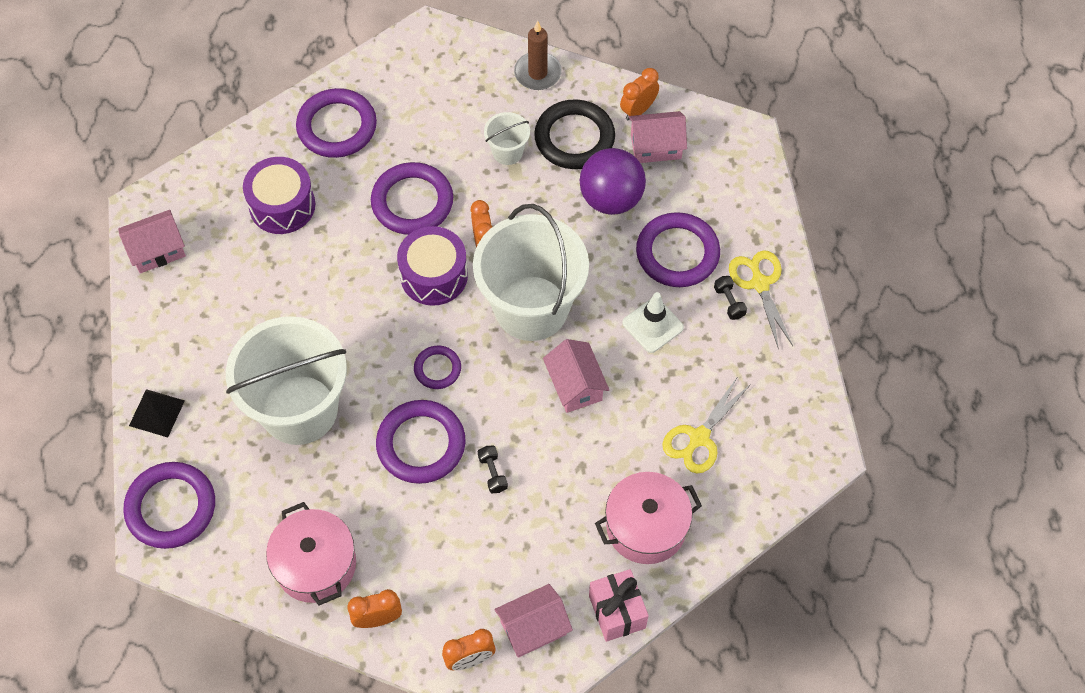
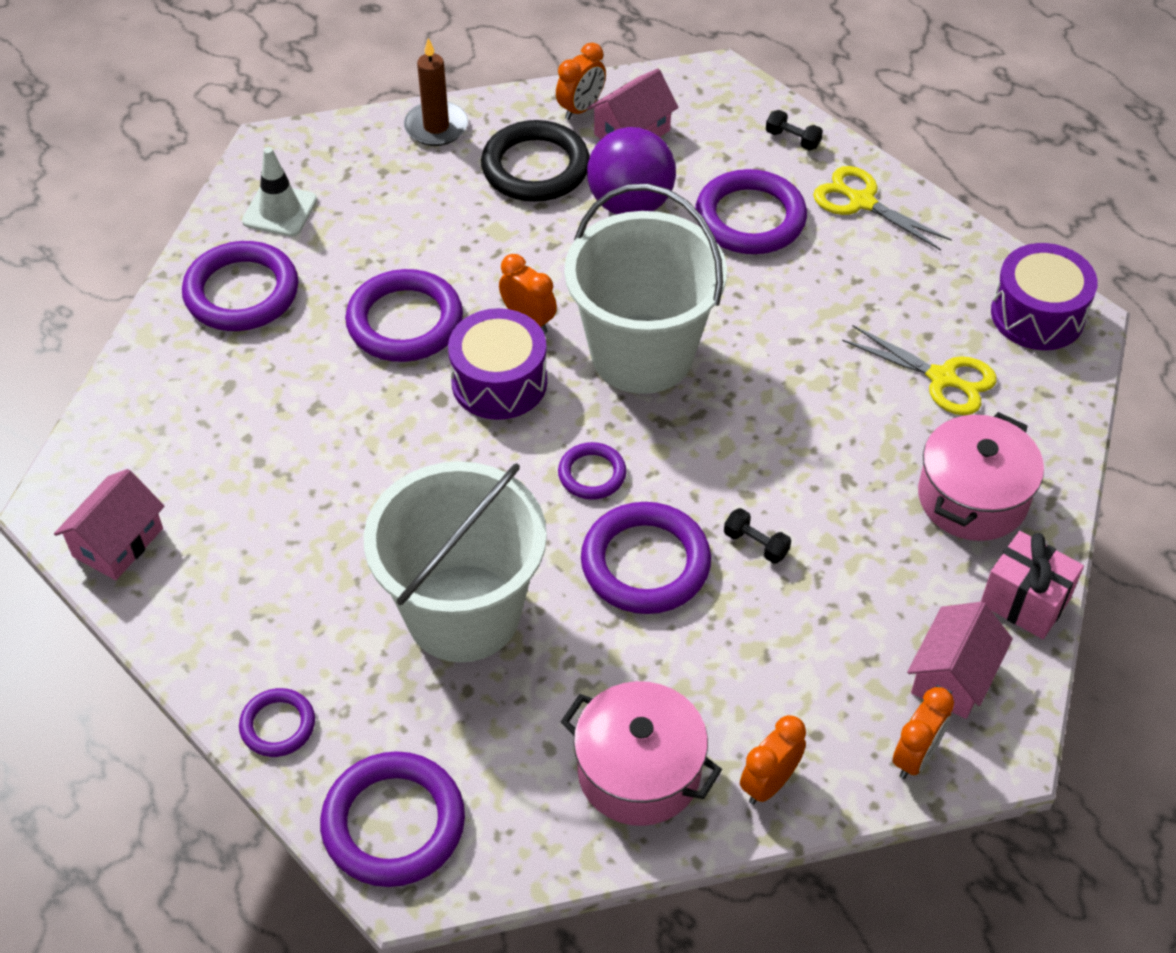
camera: 35 degrees left, 10 degrees down
black pyramid [129,389,185,437] -> purple ring [239,688,315,757]
purple drum [243,157,315,234] -> purple drum moved to [991,243,1098,350]
white bucket [484,112,530,165] -> none
pink house [543,339,609,413] -> none
orange clock [620,68,659,120] -> orange clock turned 150 degrees counterclockwise [556,43,606,120]
white traffic cone [622,292,684,353] -> white traffic cone moved to [242,147,317,237]
yellow scissors [662,376,751,474] -> yellow scissors turned 60 degrees counterclockwise [842,325,997,415]
black dumbbell [714,276,747,320] -> black dumbbell moved to [766,110,823,150]

